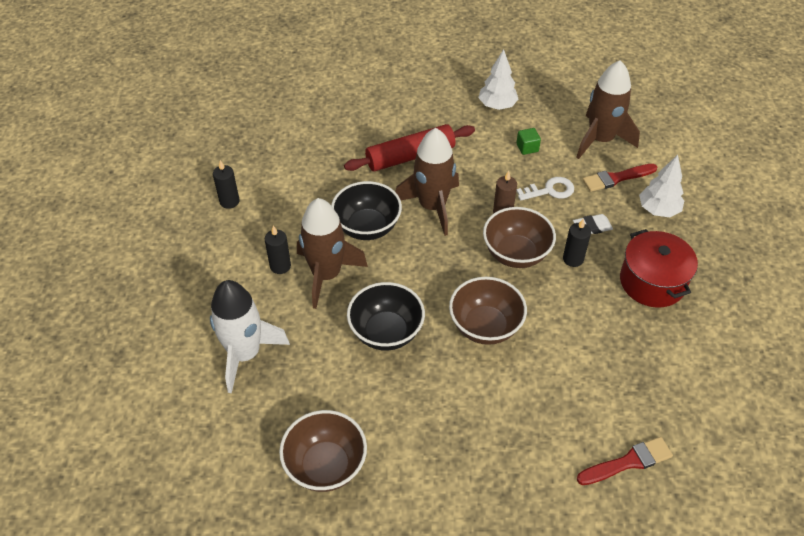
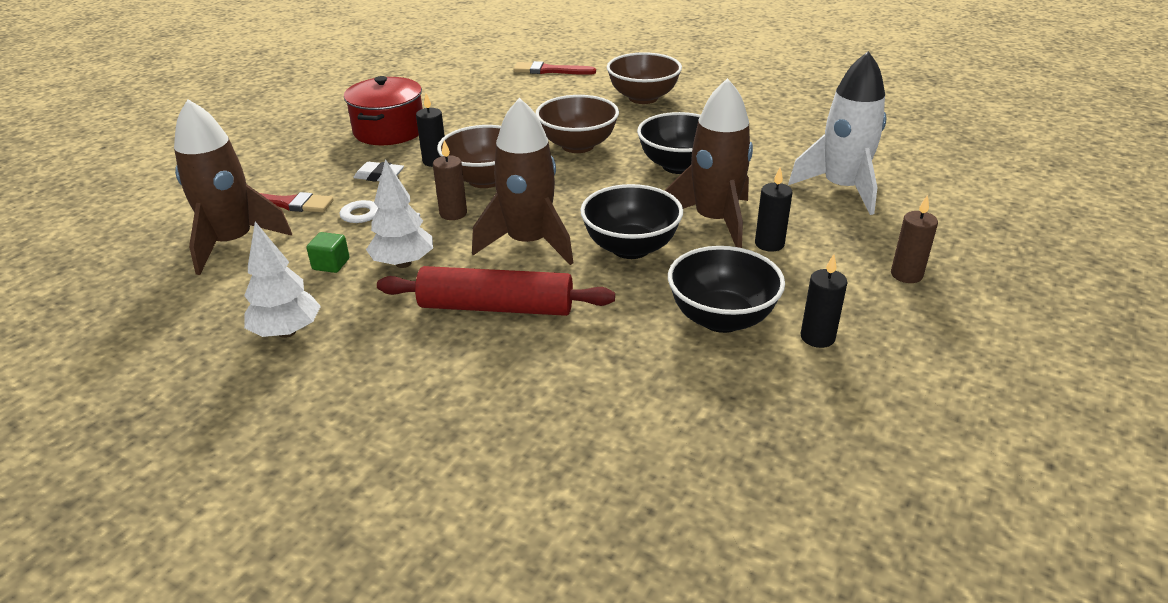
camera: 150 degrees left, 15 degrees down
brown bowl [279,410,367,492] -> brown bowl moved to [607,52,682,104]
white tree [639,155,684,217] -> white tree moved to [366,159,433,268]
none -> black bowl [668,246,785,333]
none -> brown candle [891,195,938,283]

